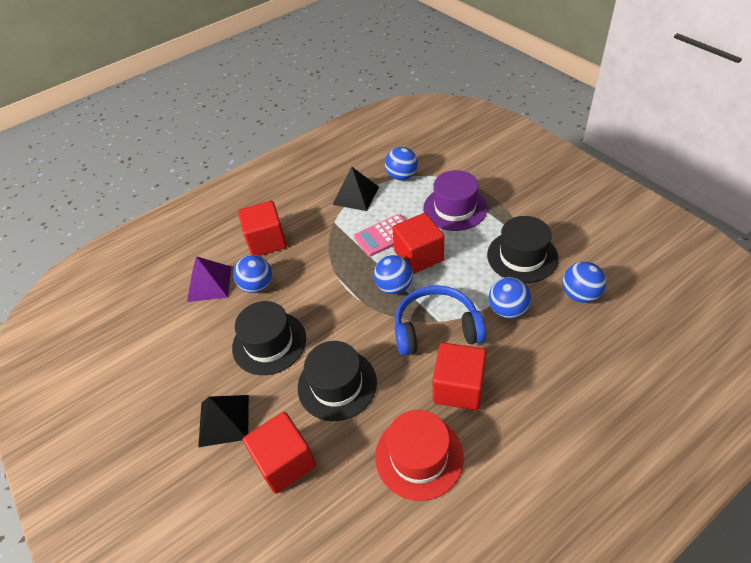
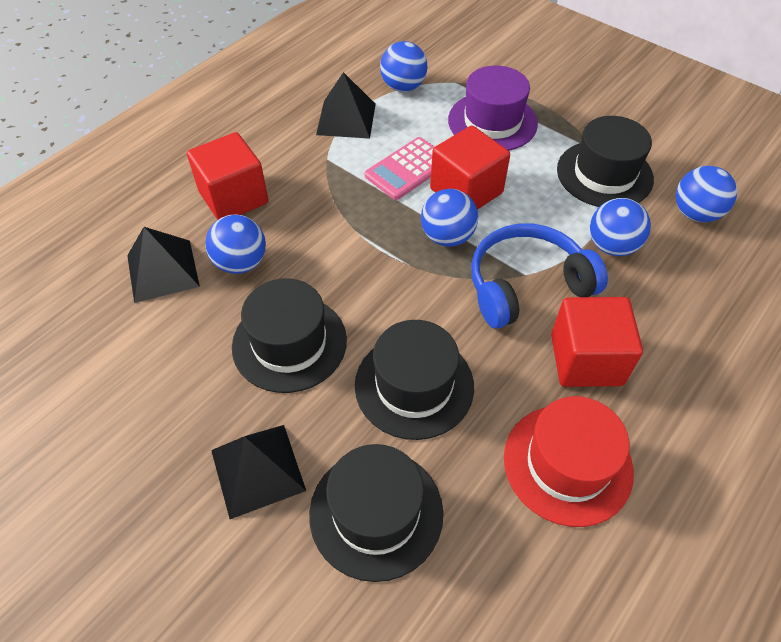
camera: 20 degrees left, 5 degrees up
purple pyramid [187,256,231,302] -> black pyramid [127,227,200,303]
red cube [243,412,316,494] -> black hat [309,444,443,582]

